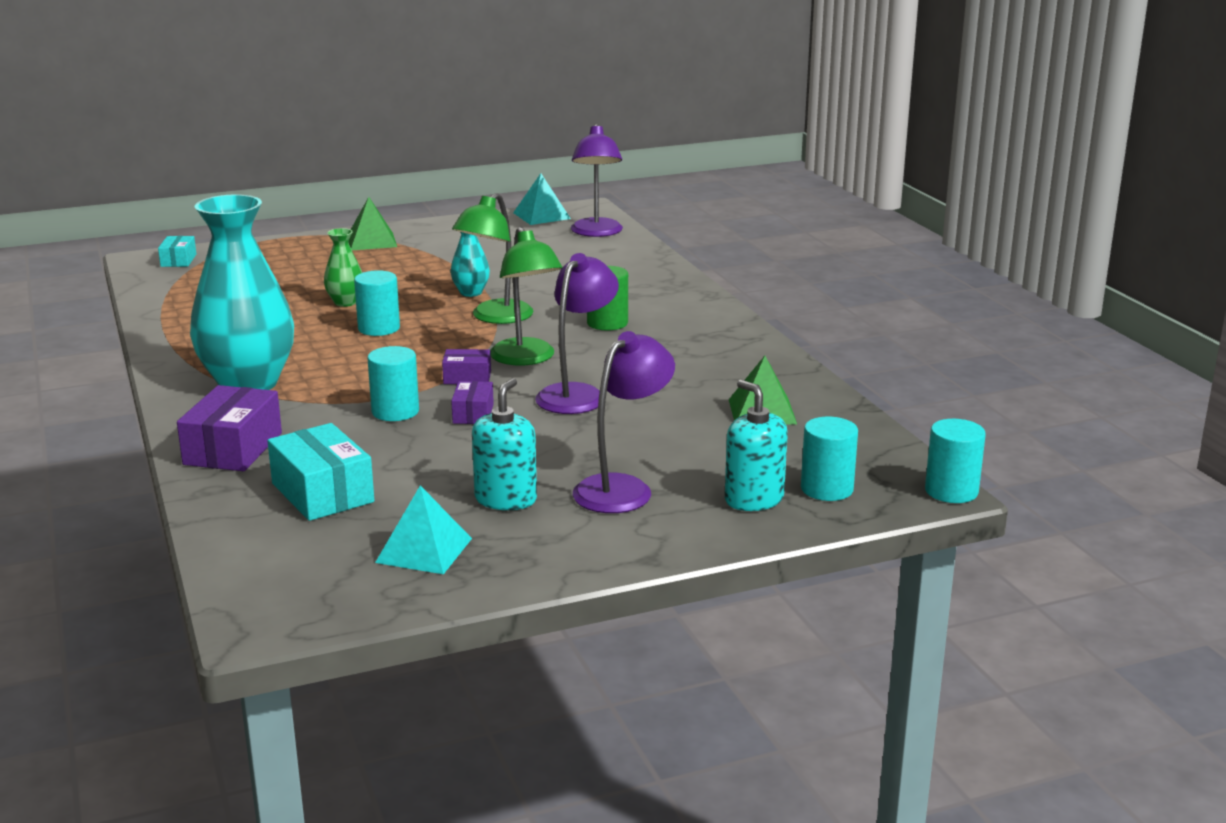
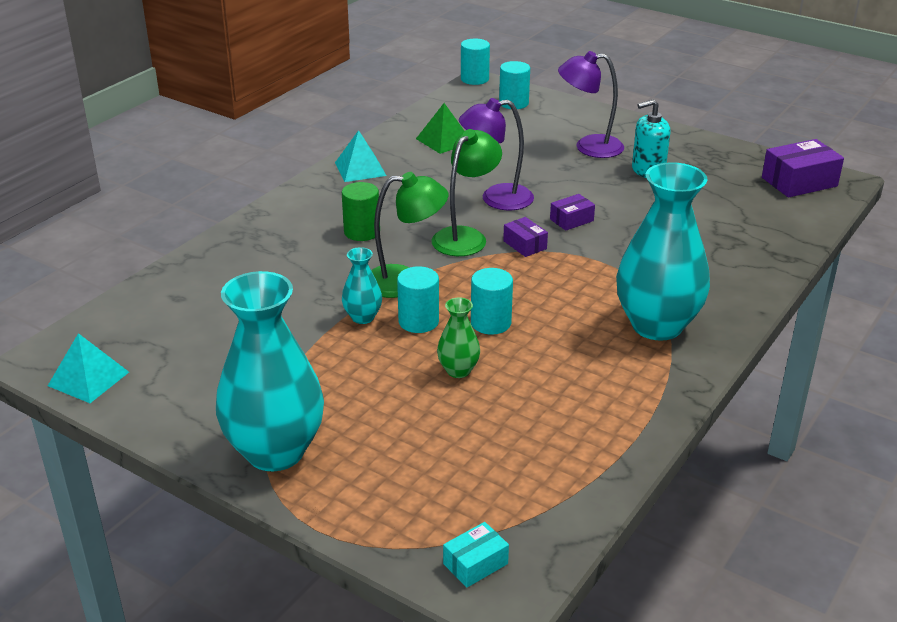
camera: 125 degrees left, 10 degrees up
purple box [177,385,282,471] -> purple box moved to [762,139,844,197]
turquoise box [267,423,374,521] -> none
green pyramid [348,197,397,250] -> turquoise vase [216,271,324,471]
turquoise cylinder [367,346,419,421] -> turquoise cylinder moved to [397,266,439,333]
turquoise pyramid [375,485,472,574] -> turquoise pyramid moved to [335,130,386,182]
purple lamp [571,123,623,237] -> none
turquoise soap dispenser [725,380,788,511] -> none

